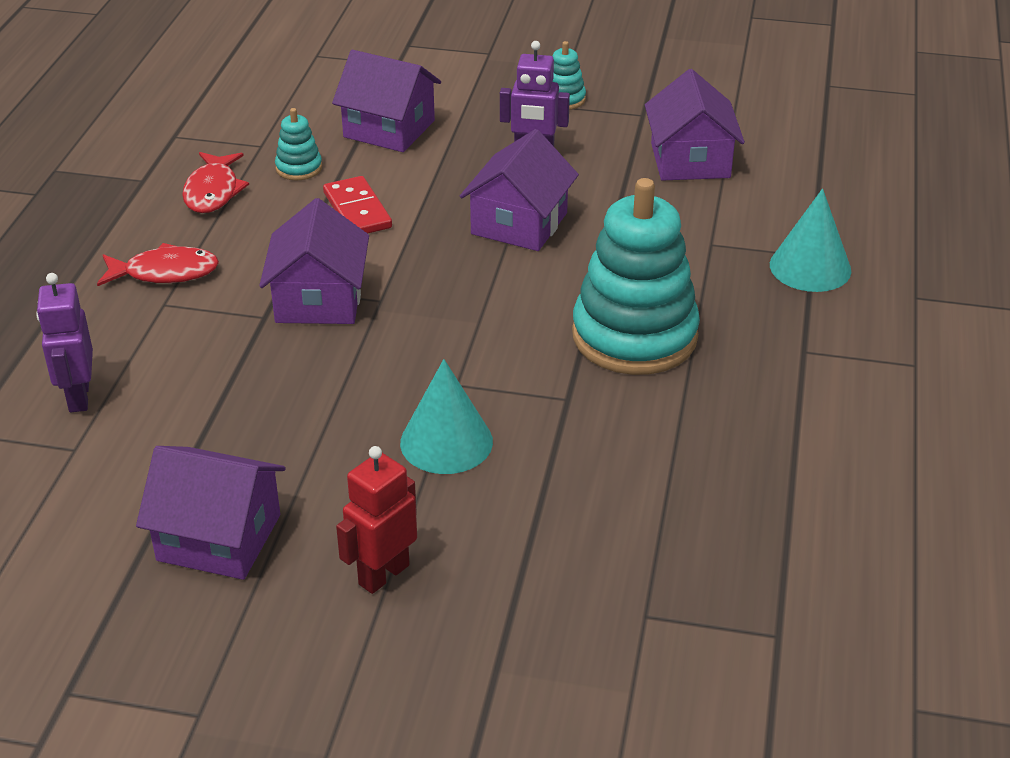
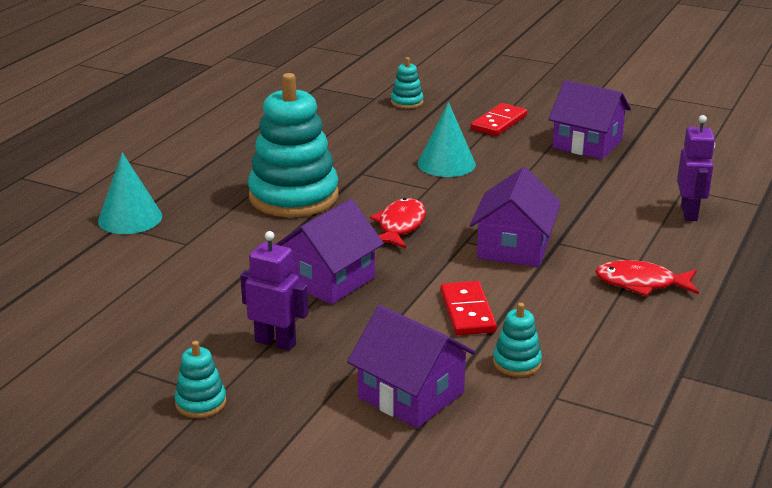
camera: 165 degrees left, 10 degrees down
red fish [182,152,249,213] -> red fish moved to [370,198,426,248]
red robot [336,446,417,594] -> red domino [471,103,527,136]
purple house [645,69,745,181] -> none
none -> turquoise stacking toy [391,57,423,109]

